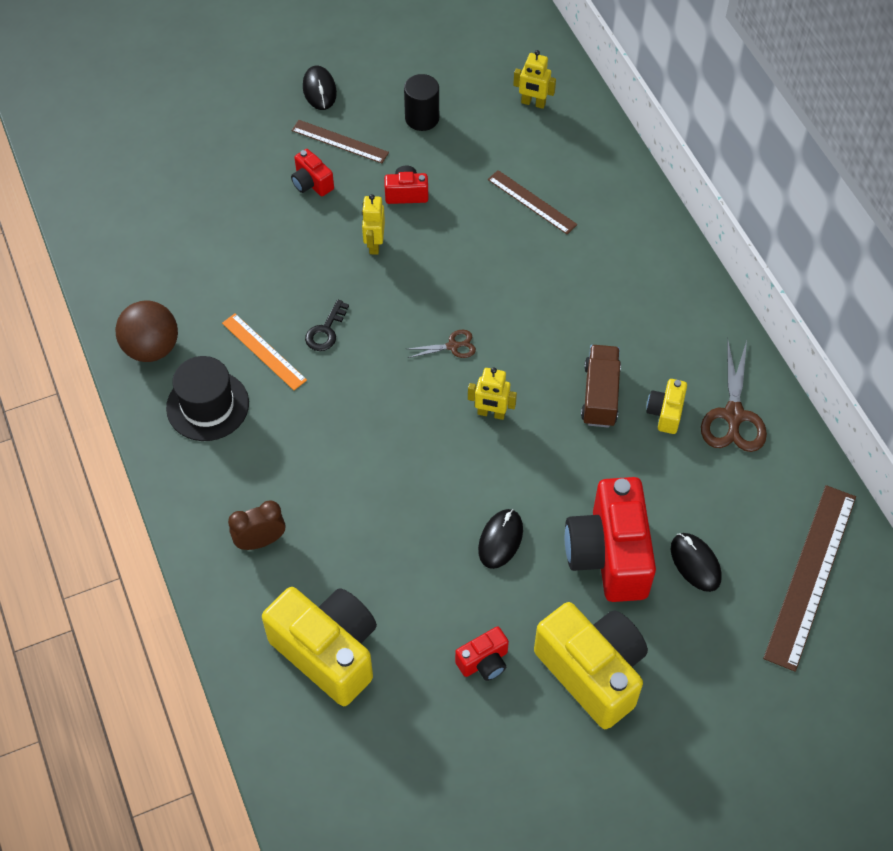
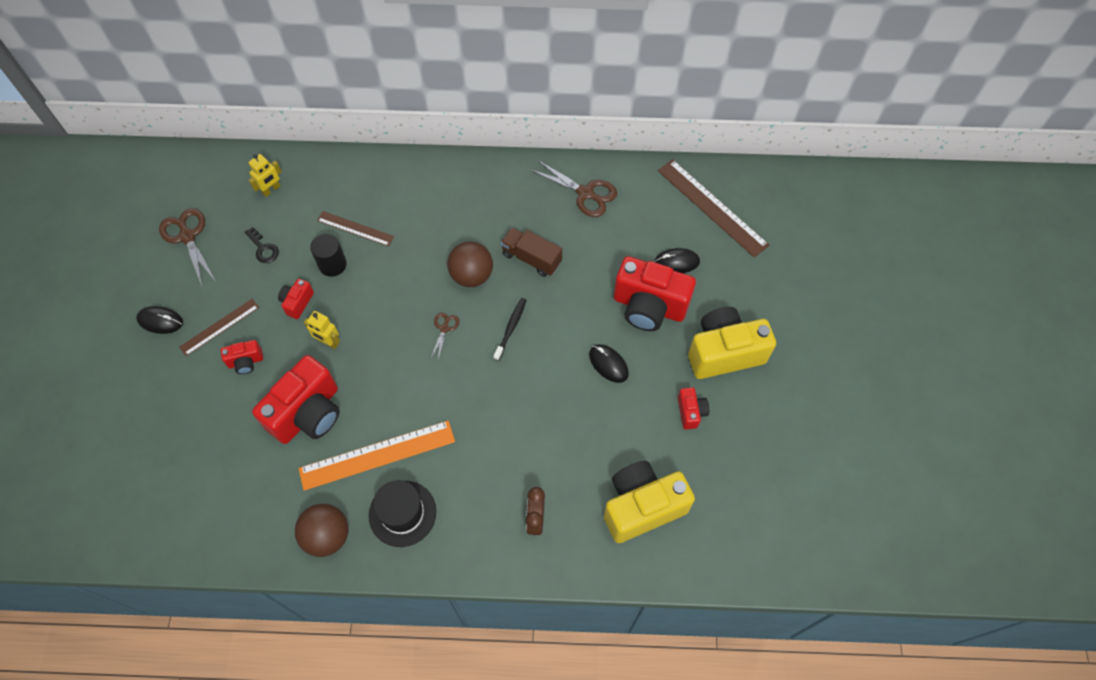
camera: 65 degrees left, 5 degrees up
orange ruler [222,314,307,390] -> orange ruler [298,421,455,491], size x1.71
black key [305,300,349,351] -> black key moved to [245,227,279,263]
black cylinder [404,74,439,131] -> black cylinder moved to [310,234,347,277]
yellow robot [468,367,517,420] -> black toothbrush [494,298,526,361]
brown ruler [488,170,578,234] -> brown ruler turned 45 degrees clockwise [317,211,394,246]
yellow camera [646,379,687,434] -> none
none -> brown scissors [159,208,216,286]
none -> red camera [252,355,340,444]
none -> brown ball [447,241,493,287]

